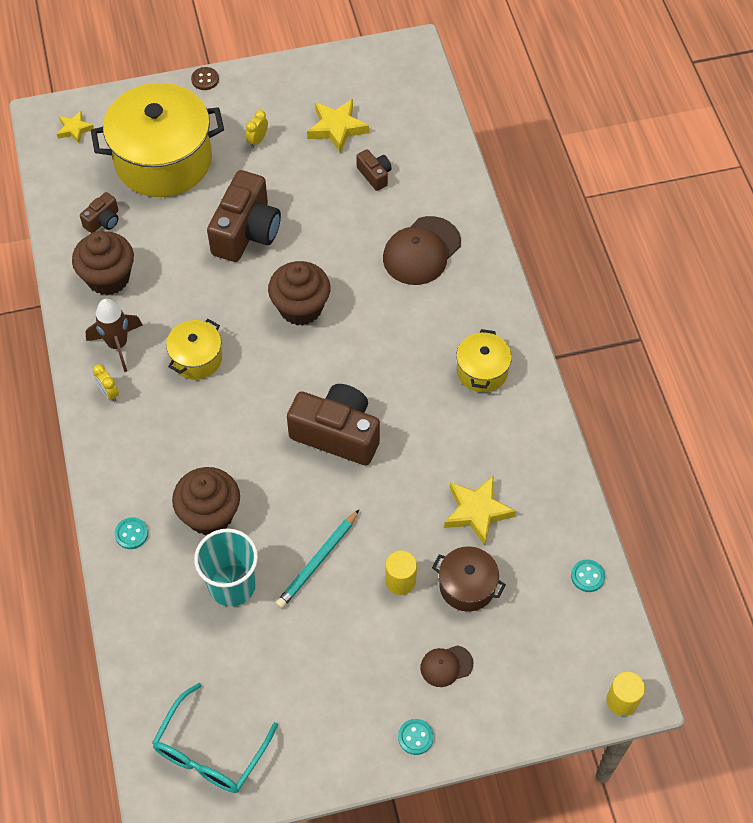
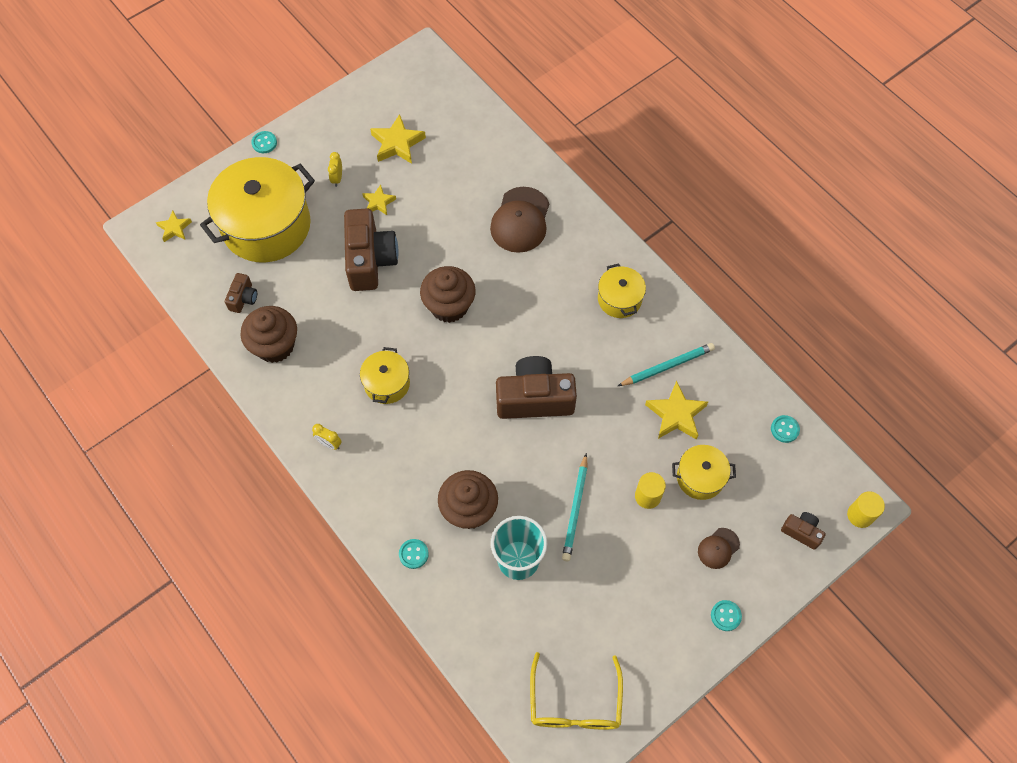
camera: 25 degrees left, 5 degrees up
brown rocket [86,299,143,372] -> none
turquoise glasses [152,683,278,793] -> yellow glasses [530,652,623,730]
brown button [191,67,219,90] -> turquoise button [251,131,277,153]
brown camera [356,149,392,191] -> brown camera moved to [781,512,826,550]
brown pot [432,546,506,612] -> yellow pot [672,445,736,500]
none -> yellow star [362,185,396,215]
none -> turquoise pencil [618,343,715,386]

